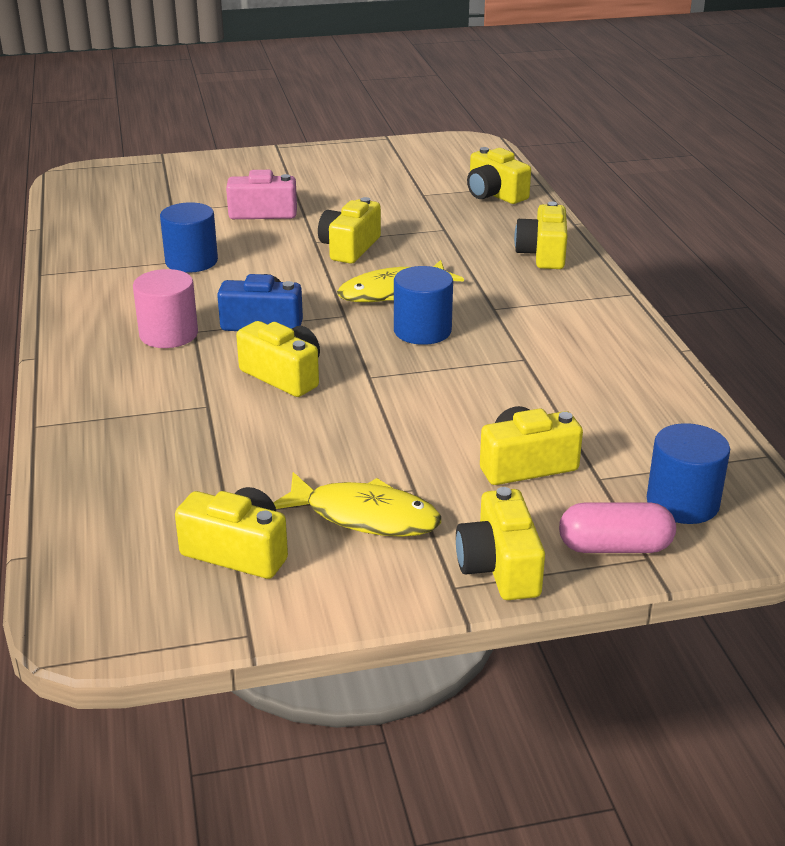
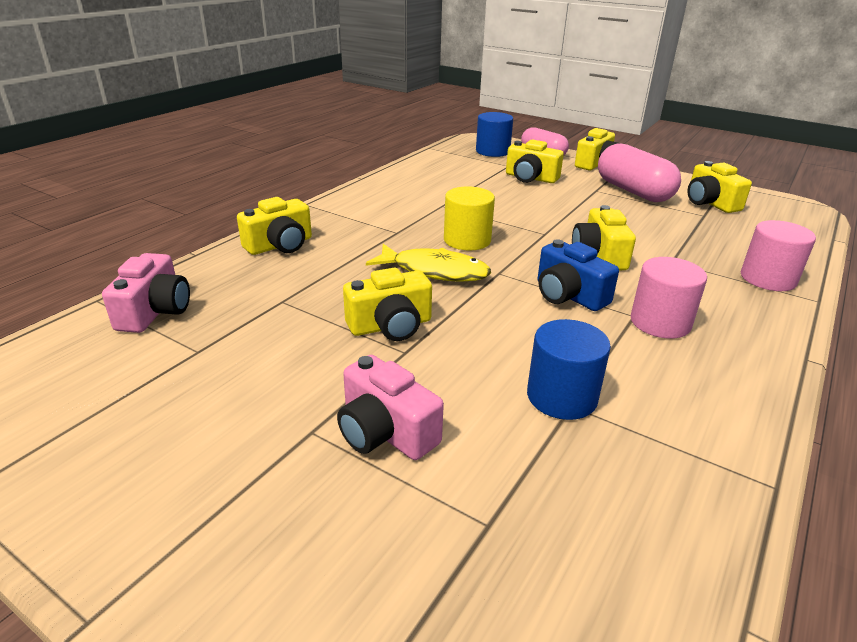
camera: 135 degrees left, 0 degrees up
yellow fish [273,472,441,537] -> pink capsule [598,144,681,202]
blue cylinder [394,266,453,345] -> yellow cylinder [444,186,495,251]
yellow camera [467,147,531,204] -> pink camera [102,253,190,333]
none -> pink cylinder [741,220,816,291]

